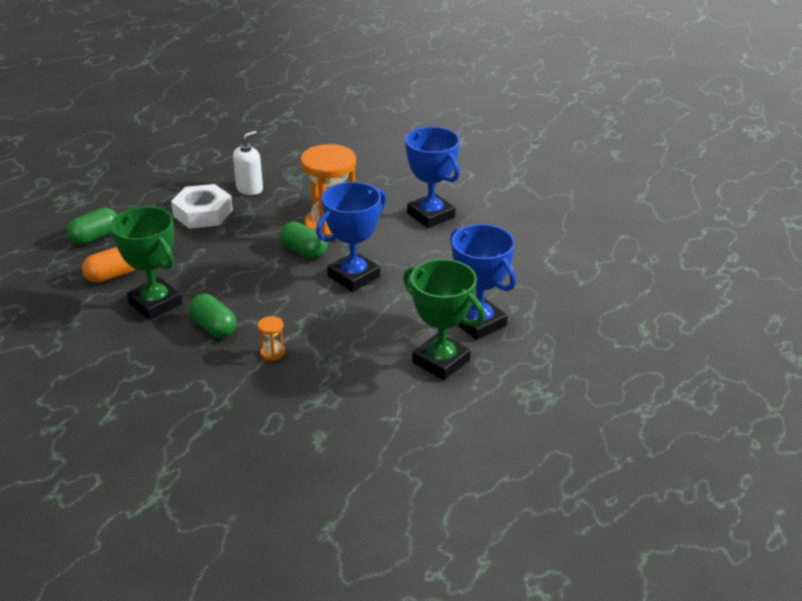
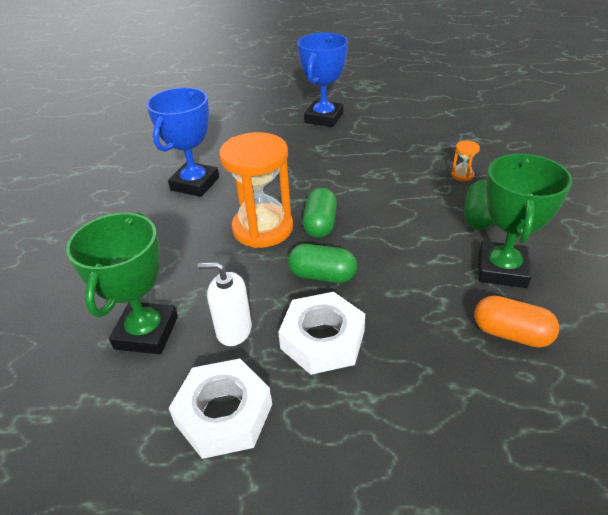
camera: 120 degrees left, 5 degrees up
green capsule [67,207,117,245] -> green capsule moved to [288,244,357,283]
blue trophy [316,182,386,292] -> none
green trophy [403,259,485,380] -> green trophy moved to [66,212,178,354]
none -> white nut [169,359,272,459]

